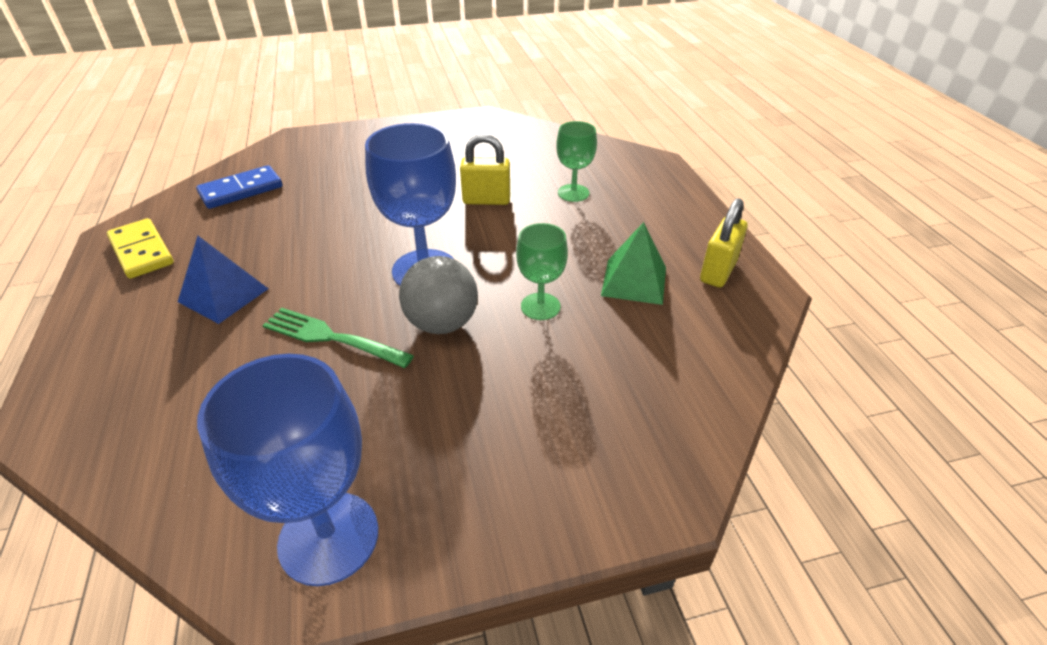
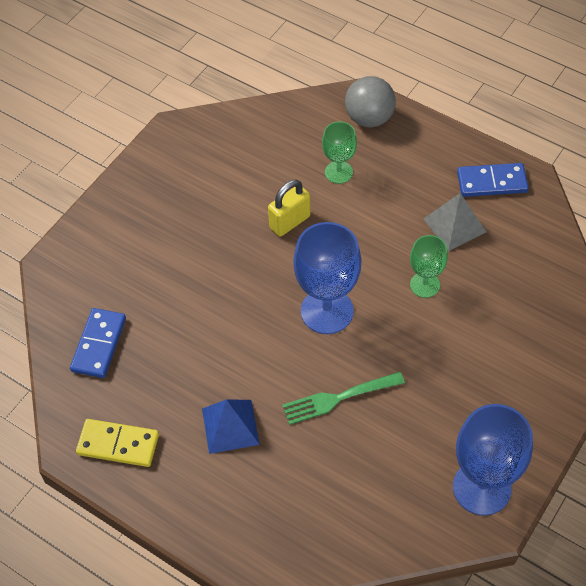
camera: 40 degrees left, 15 degrees up
grey ball [399,256,478,334] -> grey ball moved to [345,76,396,127]
green pyramid [601,222,666,305] -> grey pyramid [424,193,486,251]
yellow padlock [700,198,747,288] -> blue domino [457,163,529,197]

